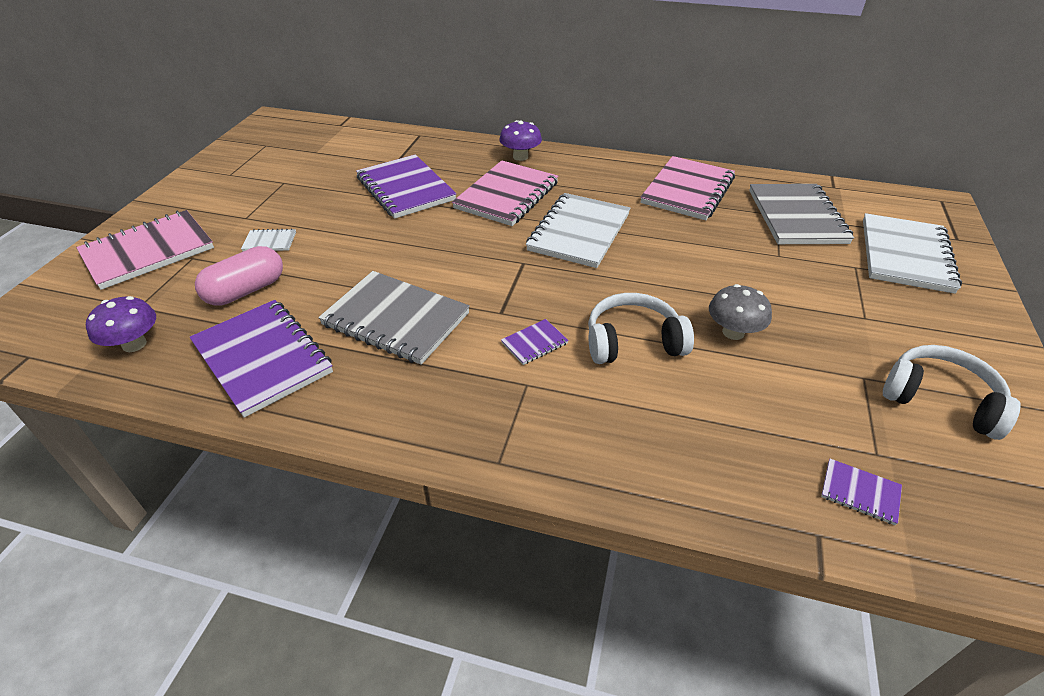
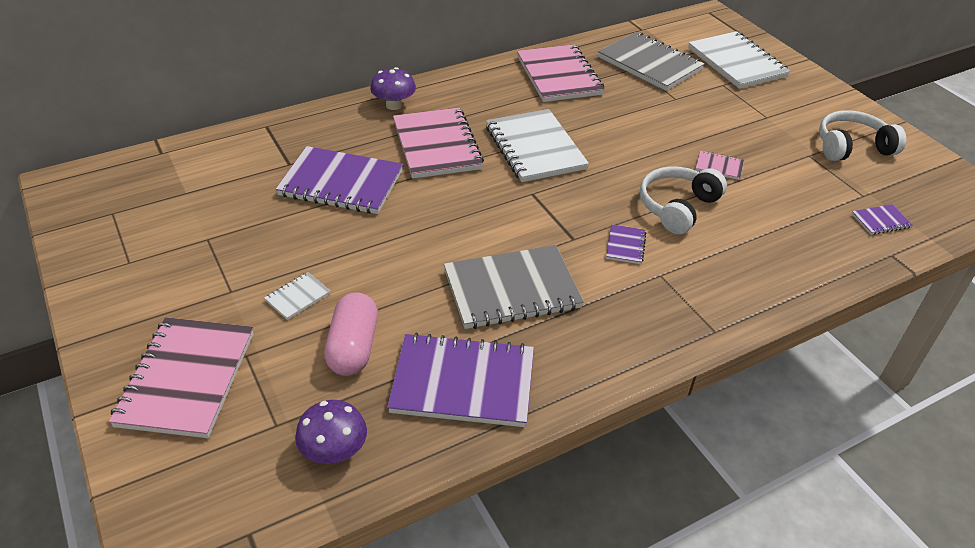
camera: 45 degrees left, 0 degrees up
grey mushroom [709,284,772,340] -> pink notebook [695,151,744,180]

